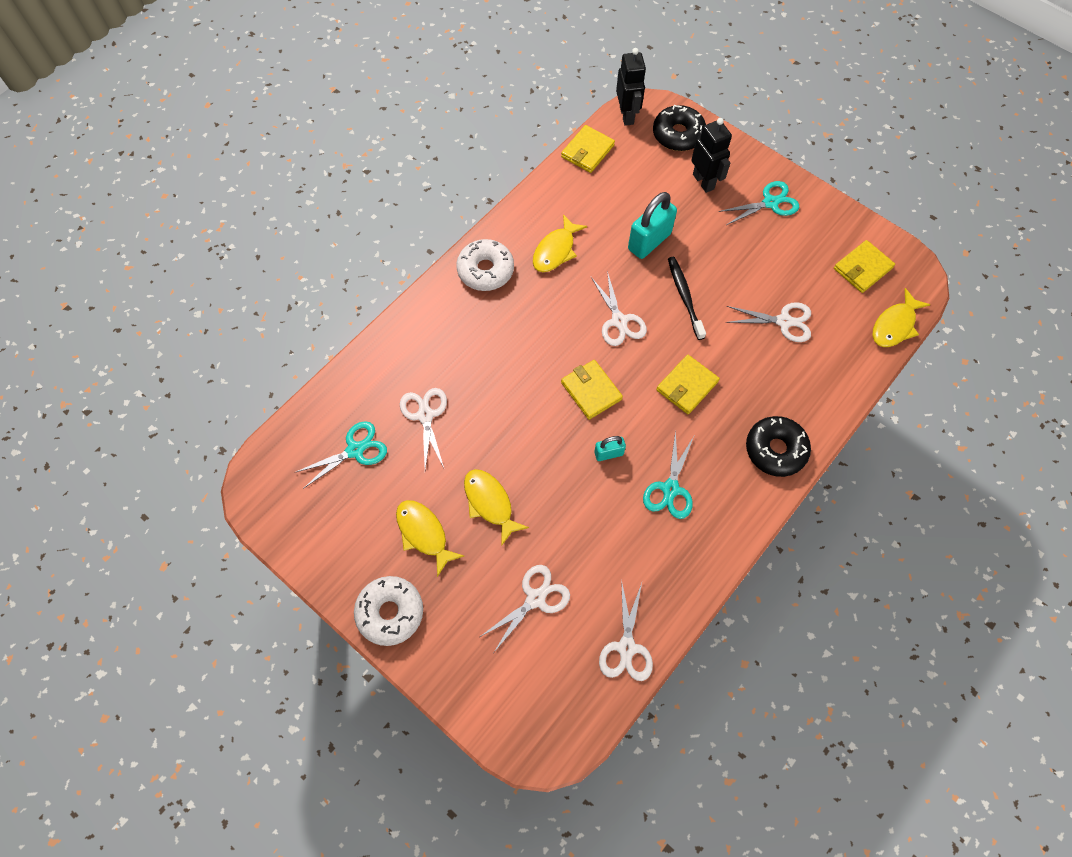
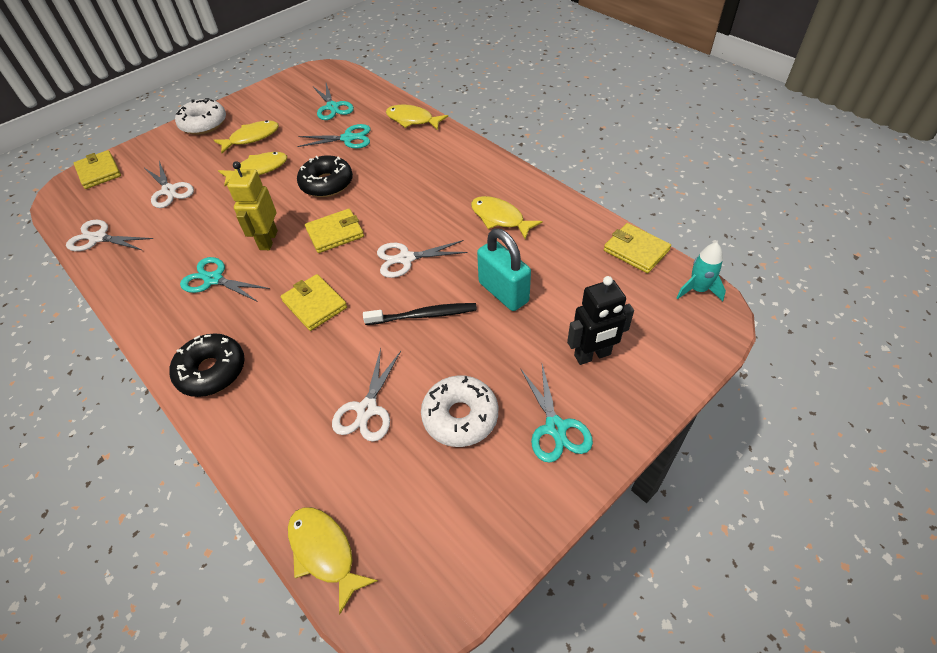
camera: 100 degrees right, 15 degrees down
white scissors [400,388,447,469] -> turquoise scissors [297,124,370,148]
white donut [456,239,514,291] -> white donut moved to [421,375,498,447]
turquoise padlock [594,436,626,461] -> yellow robot [227,161,278,250]
black robot [616,48,646,126] -> turquoise rocket [676,242,726,301]
black donut [653,105,706,151] -> black donut moved to [297,155,353,197]
yellow wallet [834,240,895,293] -> yellow wallet moved to [74,150,121,189]
none -> yellow fish [386,104,448,130]

